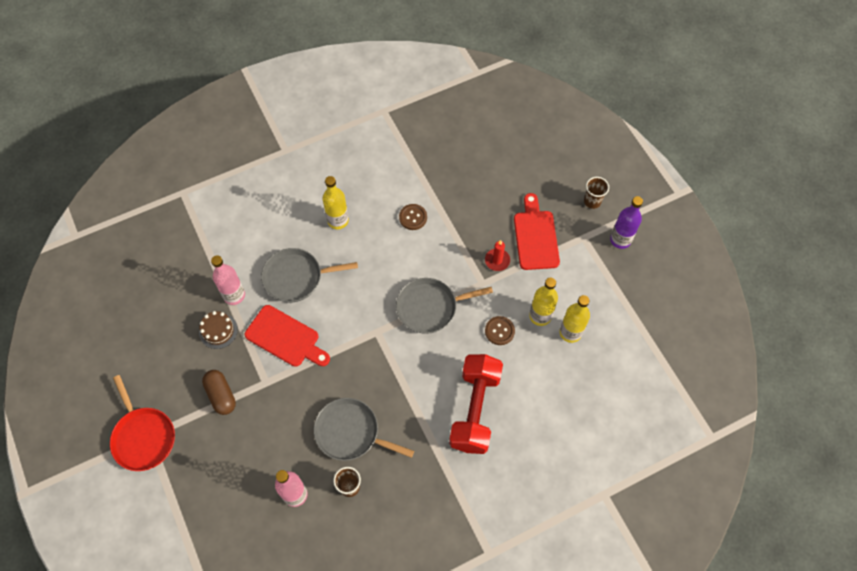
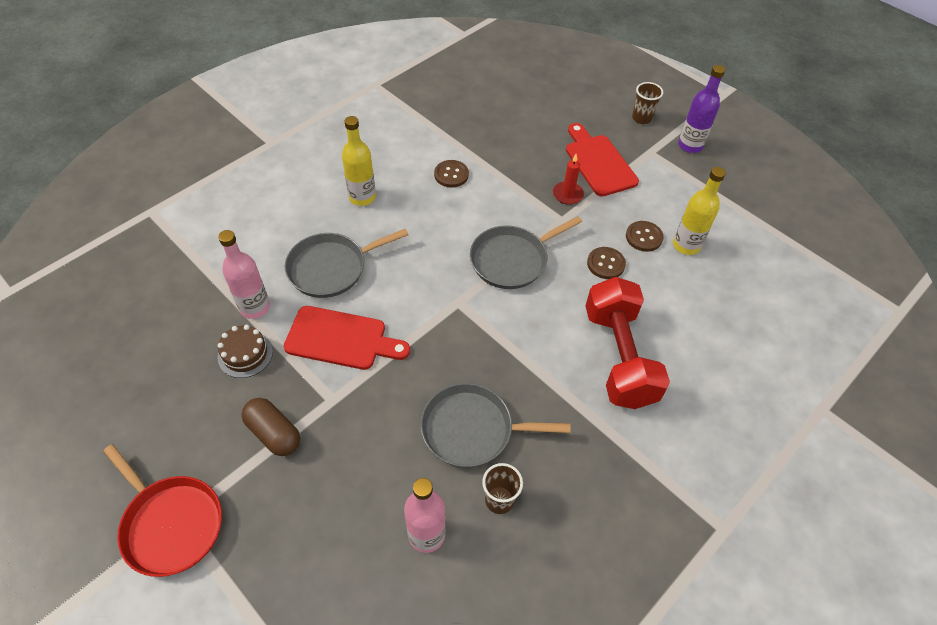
camera: 20 degrees left, 10 degrees down
yellow bottle [529,277,558,326] -> brown button [626,221,664,252]

